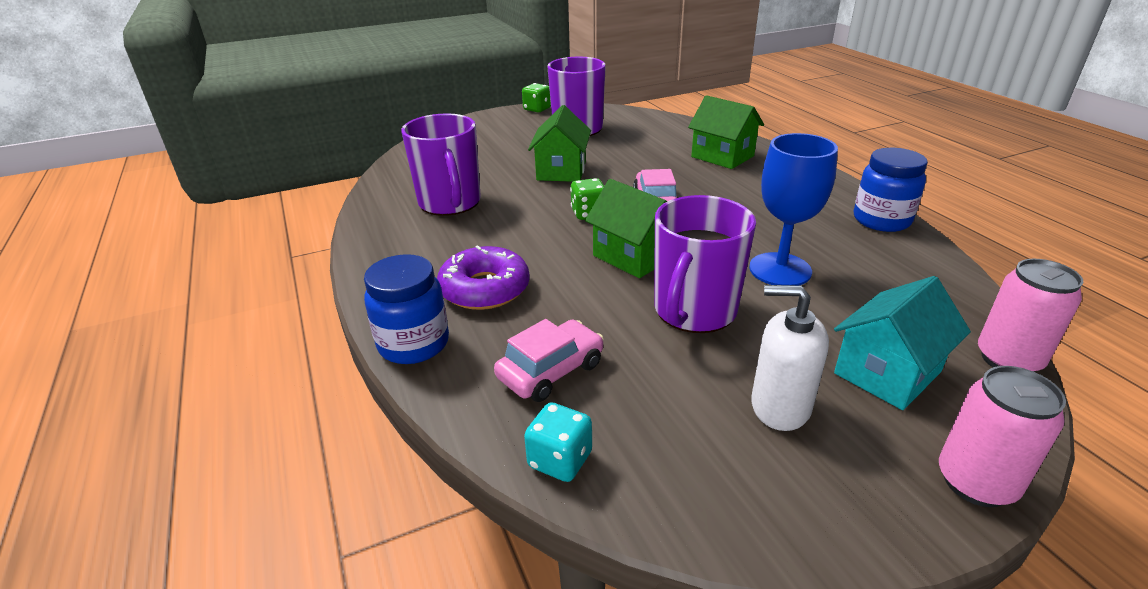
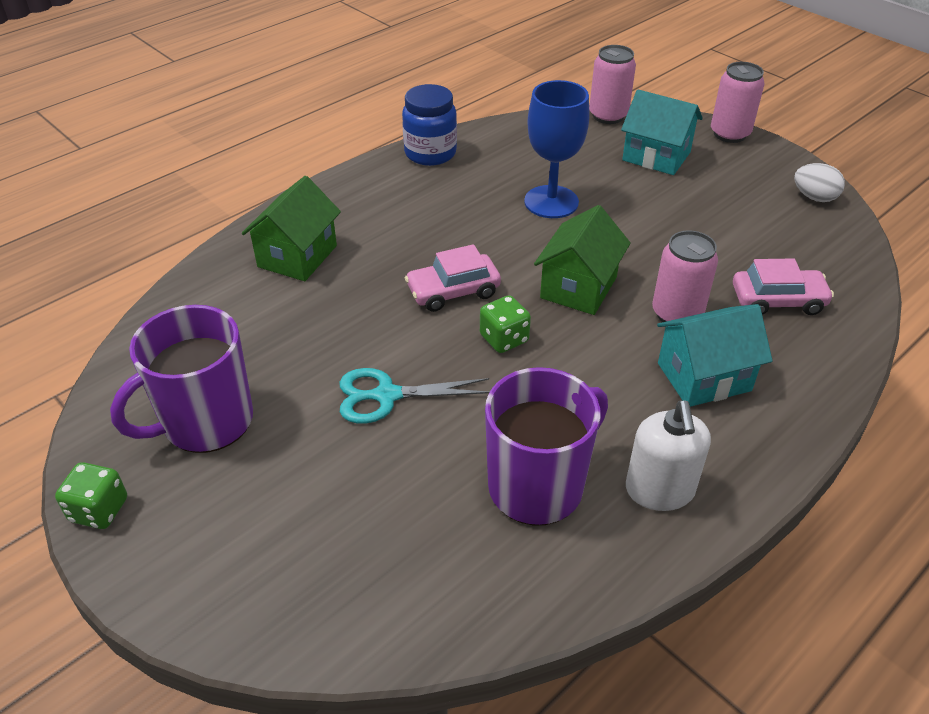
camera: 110 degrees left, 10 degrees up
blue jar [364,254,449,364] -> none
purple donut [437,245,530,310] -> turquoise house [657,304,773,407]
pink car [494,319,604,402] -> pink car turned 150 degrees clockwise [733,258,834,315]
turquoise dice [524,402,592,482] -> none
green house [528,105,591,182] -> turquoise scissors [339,368,489,424]
purple mug [654,195,756,333] -> none
white soap dispenser [751,285,829,431] -> white soap dispenser moved to [626,400,711,511]
none -> pink can [652,230,718,322]
none -> white egg [794,163,845,202]

